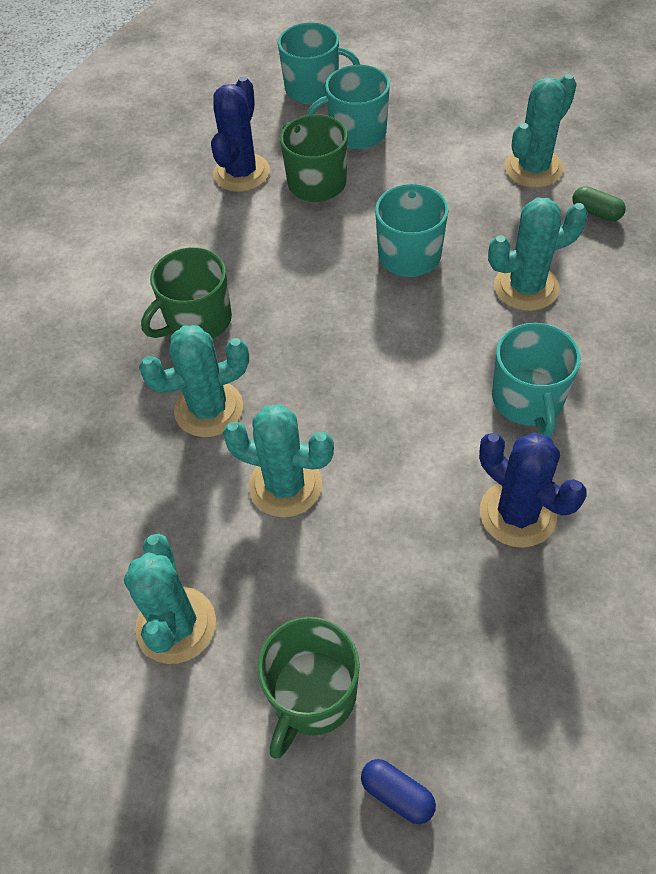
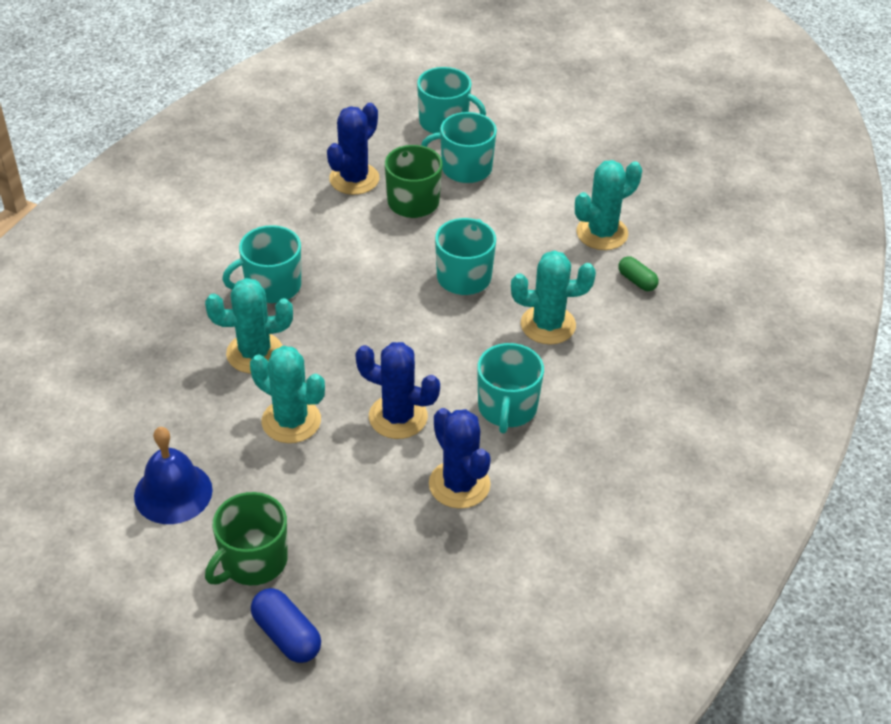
camera: 10 degrees right, 10 degrees down
turquoise cactus [124,534,216,664] -> blue bell [134,427,213,524]
green mug [141,247,232,339] -> turquoise mug [222,225,301,303]
blue capsule [361,759,436,824] -> blue capsule [251,588,321,663], size x1.52
none -> blue cactus [355,342,440,439]

